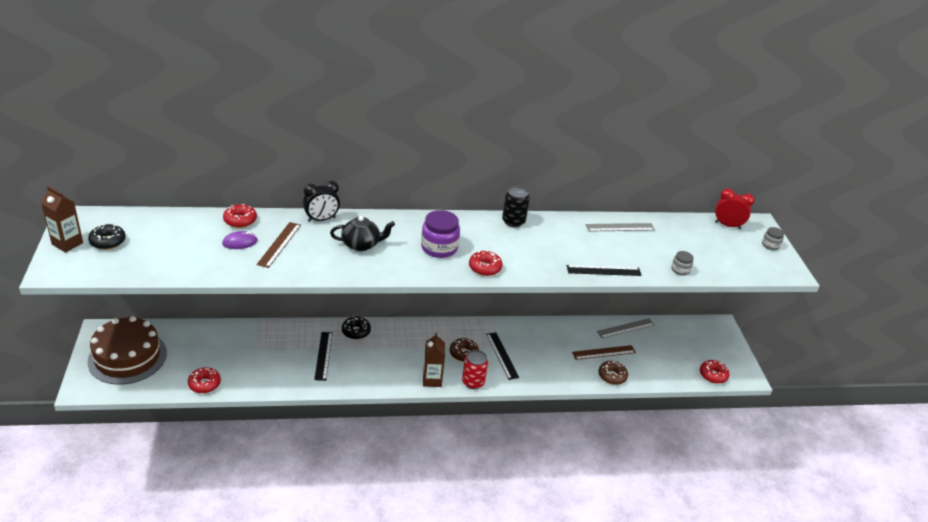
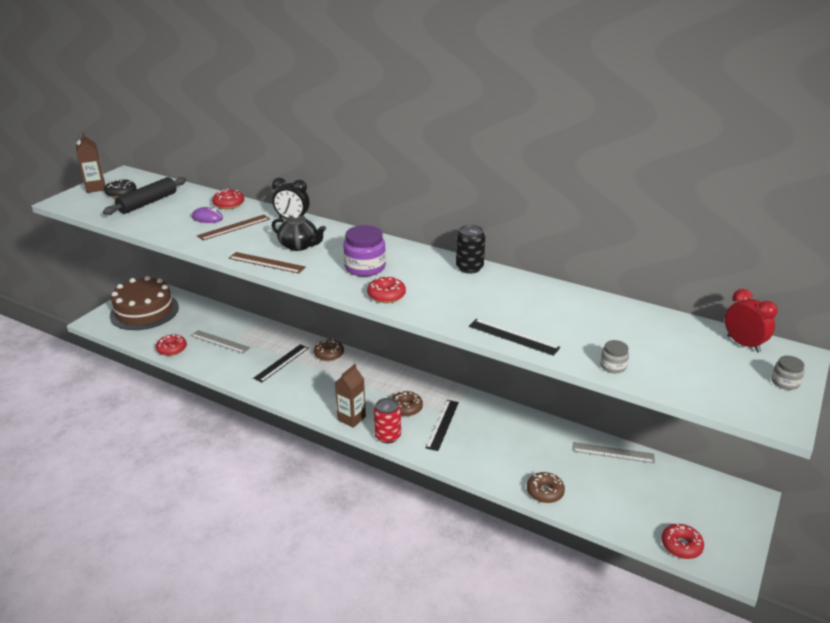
camera: 40 degrees right, 5 degrees down
black donut [342,316,371,339] -> brown donut [314,339,344,361]
brown ruler [572,345,636,360] -> brown ruler moved to [229,252,305,274]
grey ruler [586,223,655,232] -> grey ruler moved to [191,330,250,353]
none -> black rolling pin [103,177,186,215]

